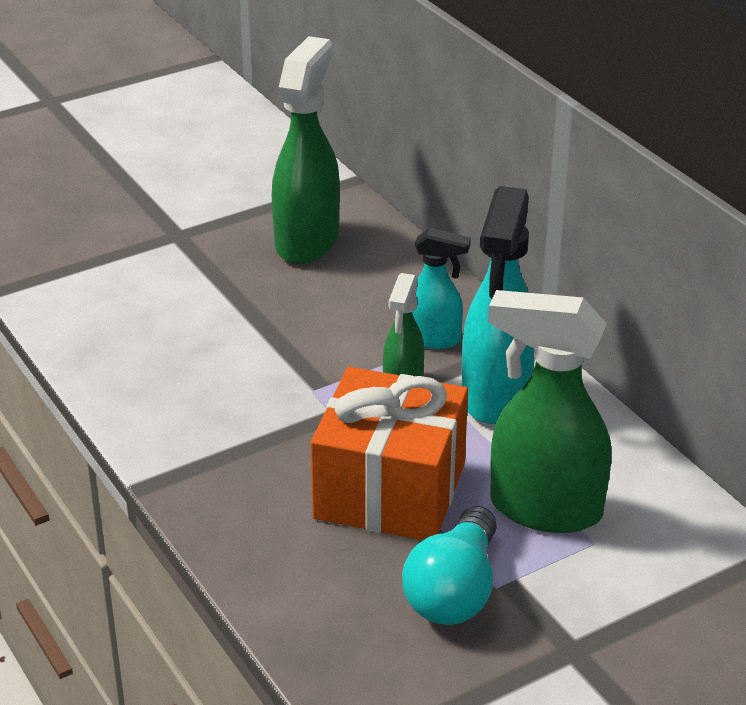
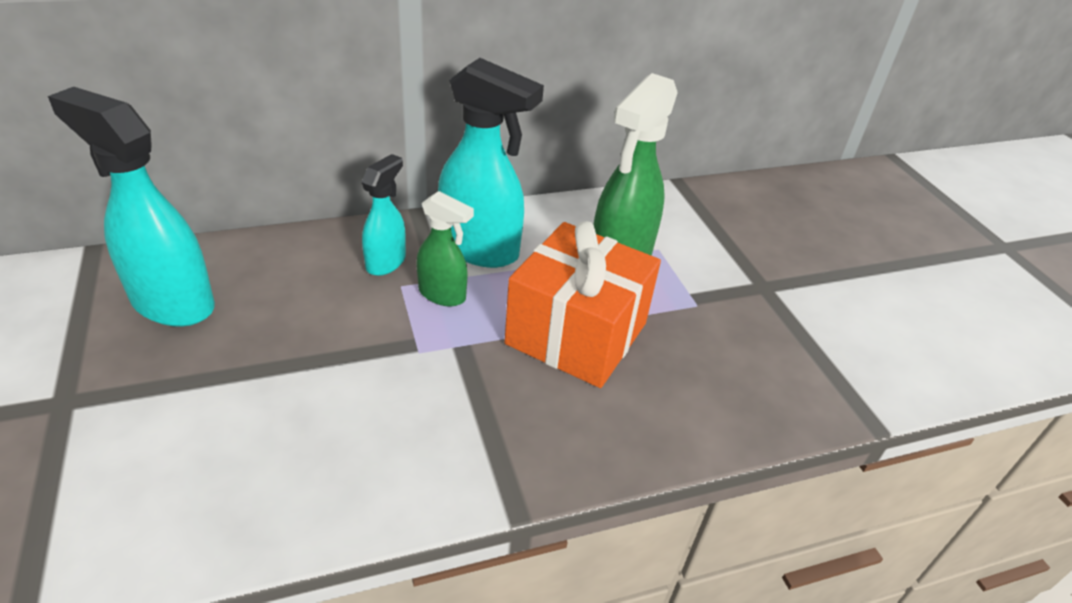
camera: 80 degrees left, 5 degrees up
green spray bottle [272,36,340,264] -> turquoise spray bottle [48,87,215,327]
turquoise light bulb [402,506,497,625] -> none

